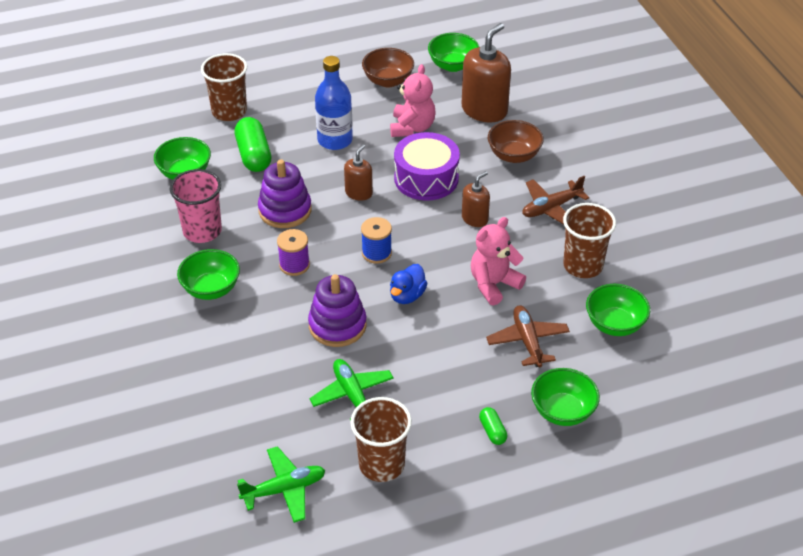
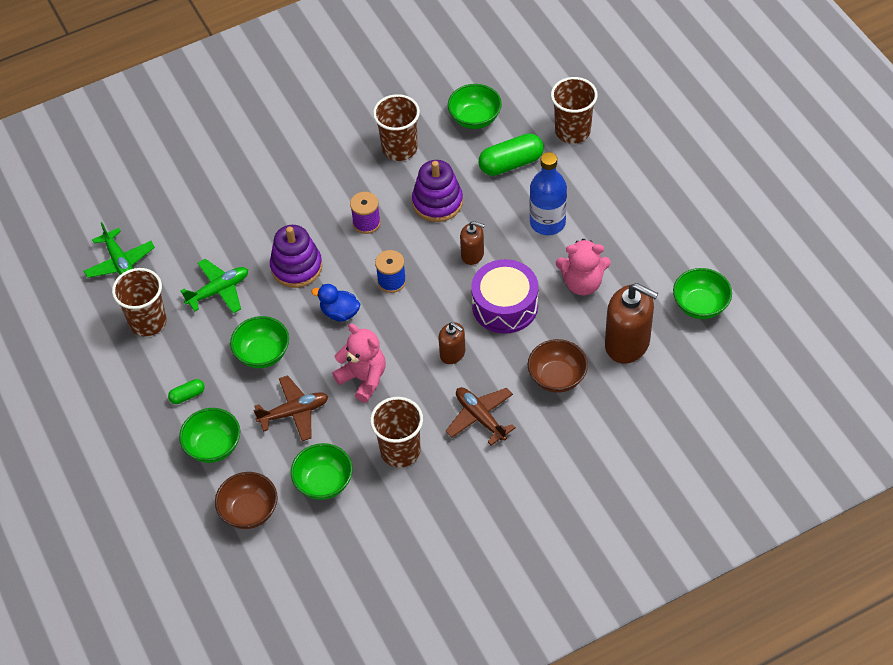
camera: 85 degrees right, 10 degrees up
pink cup [170,169,222,243] -> brown cup [373,94,420,161]
green bowl [177,249,240,300] -> green bowl moved to [230,316,289,368]
brown bowl [362,48,414,87] -> brown bowl moved to [215,472,278,529]

